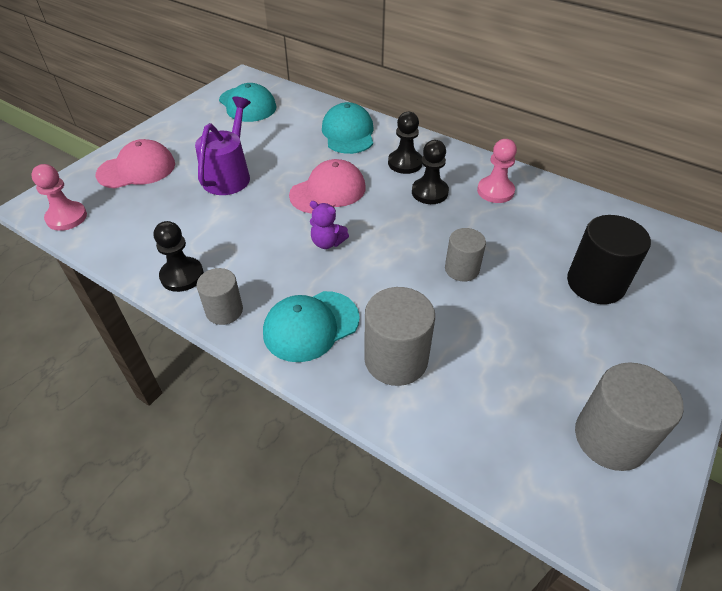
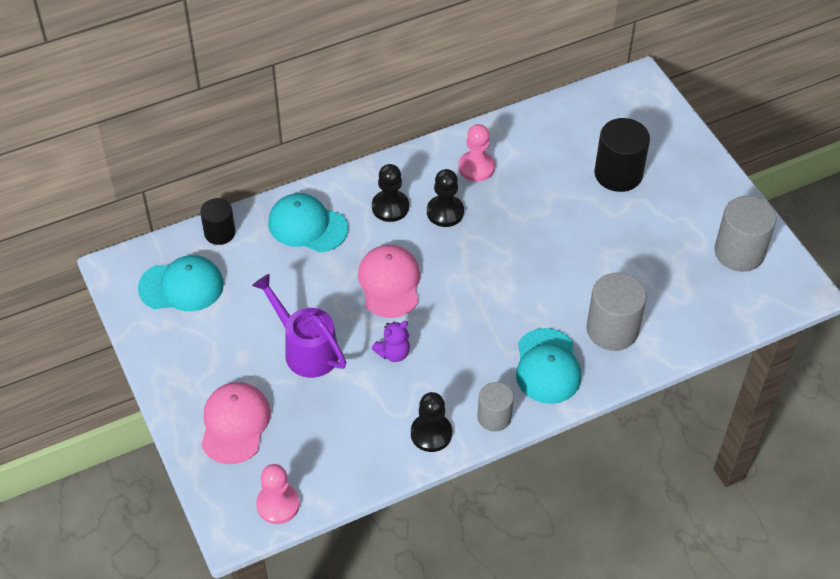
camera: 60 degrees left, 5 degrees up
purple teddy bear [310,201,349,249] -> purple teddy bear moved to [372,321,410,362]
grey cylinder [445,228,486,282] -> none
none -> black cylinder [200,198,235,245]

